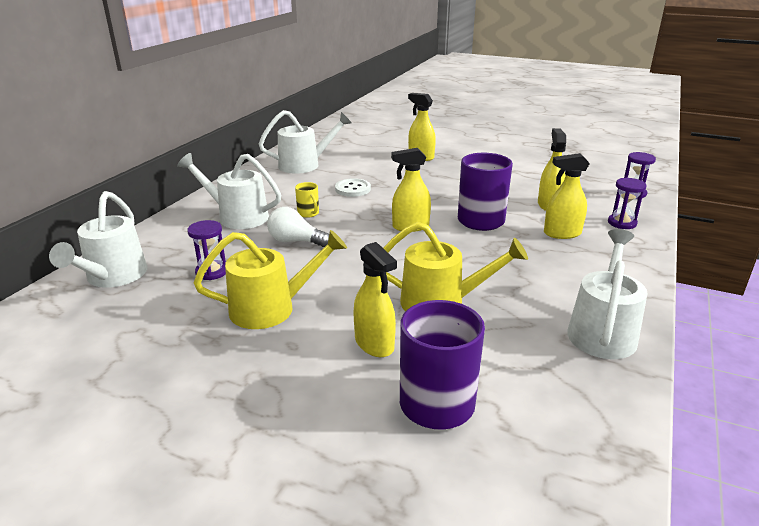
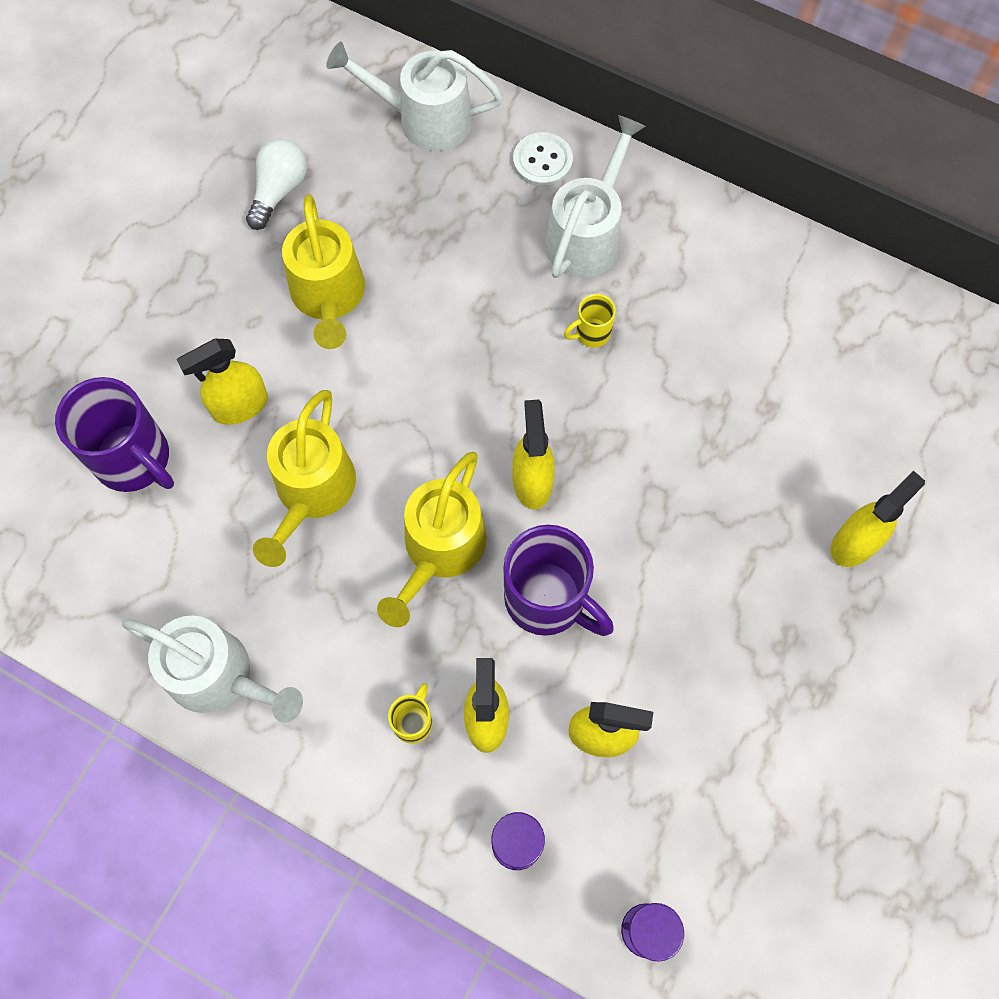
camera: 95 degrees right, 40 degrees up
purple hourglass [187,220,226,280] -> none
white watering can [259,110,352,174] -> none
white light bulb [267,207,329,247] -> white light bulb moved to [246,139,307,230]
white button [335,178,371,197] -> white button moved to [513,132,573,187]
none -> yellow watering can [377,452,487,627]
none -> yellow mug [388,683,432,744]

